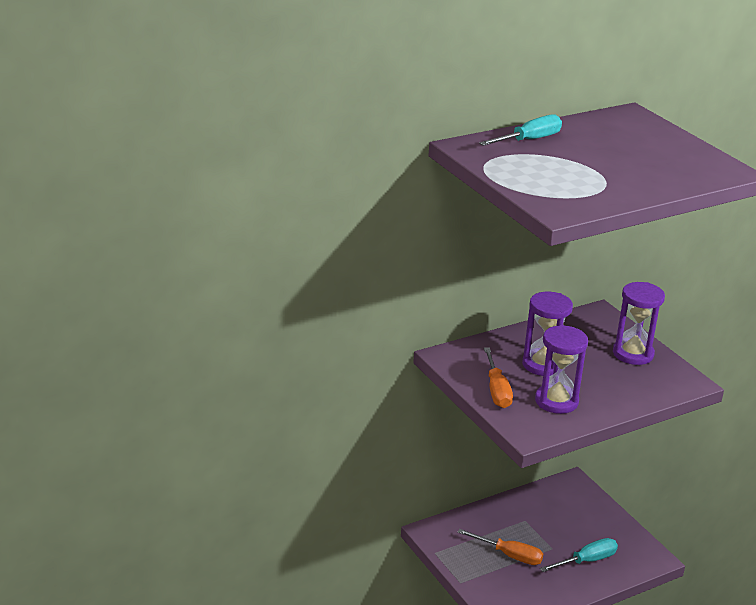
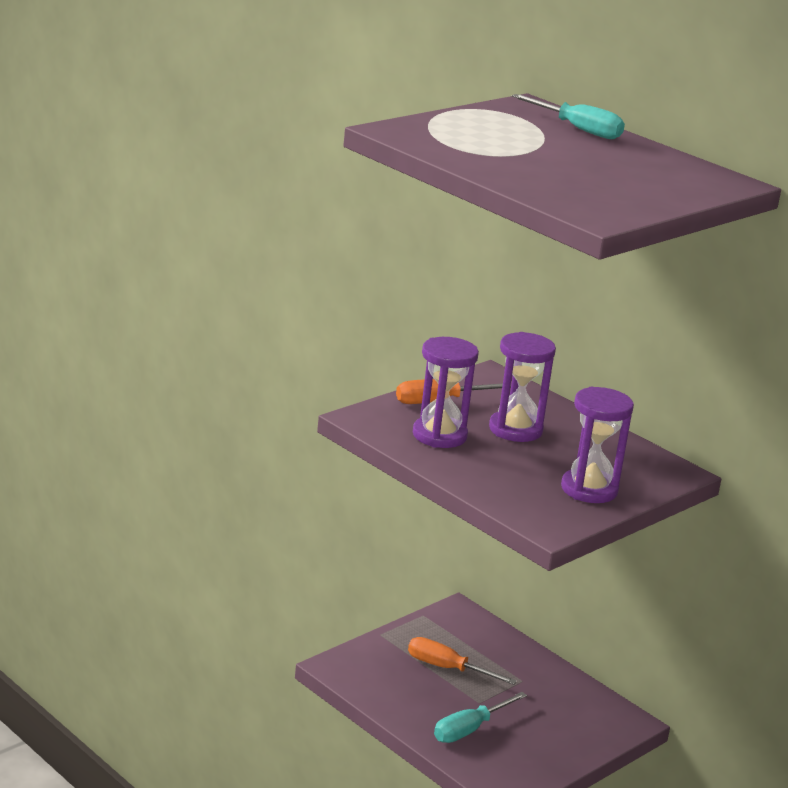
camera: 75 degrees right, 5 degrees down
orange screwdriver [458,529,543,565] -> orange screwdriver turned 105 degrees clockwise [408,637,517,685]
turquoise screwdriver [540,538,618,572] -> turquoise screwdriver turned 90 degrees clockwise [434,692,527,743]

